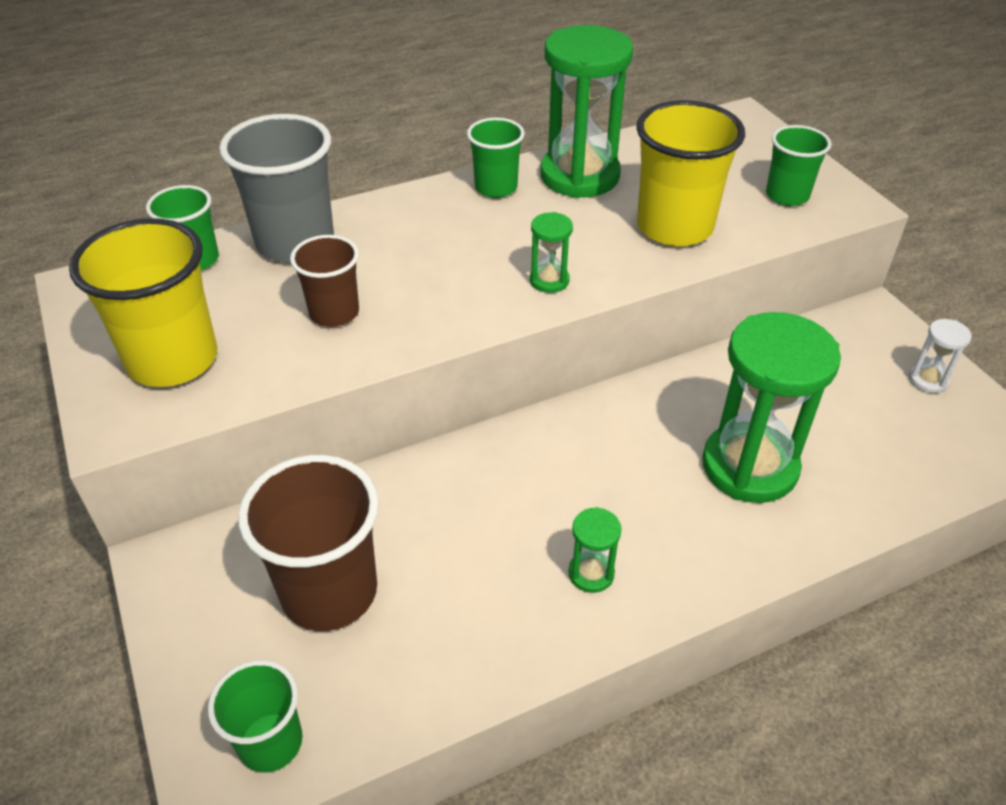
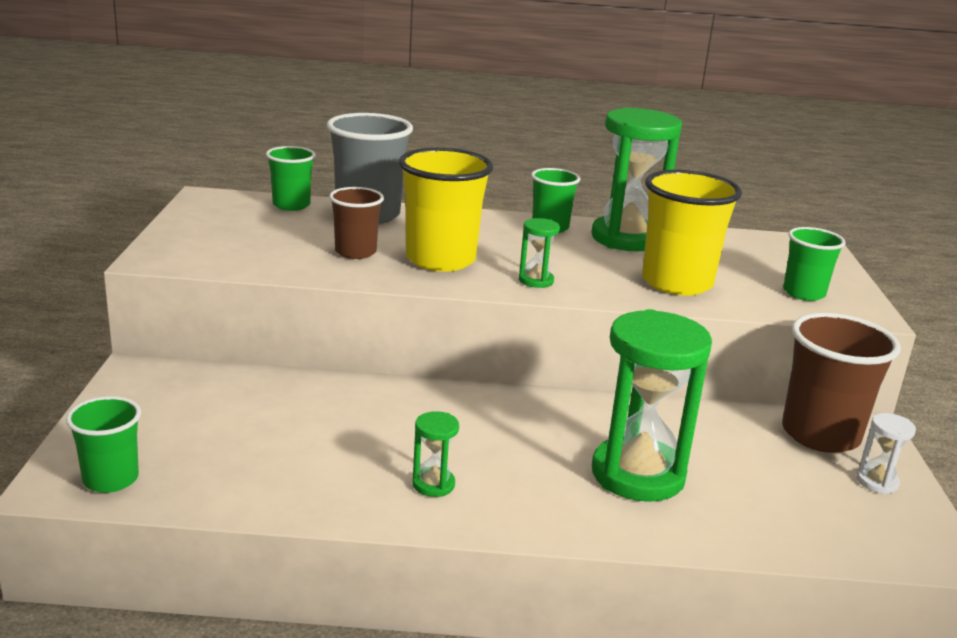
camera: 25 degrees right, 20 degrees down
yellow cup [69,218,217,387] -> yellow cup moved to [399,148,494,272]
brown cup [238,455,379,631] -> brown cup moved to [782,313,901,453]

